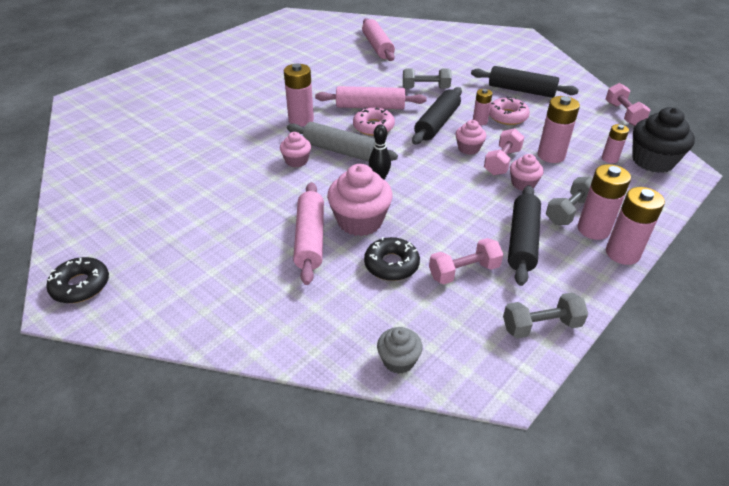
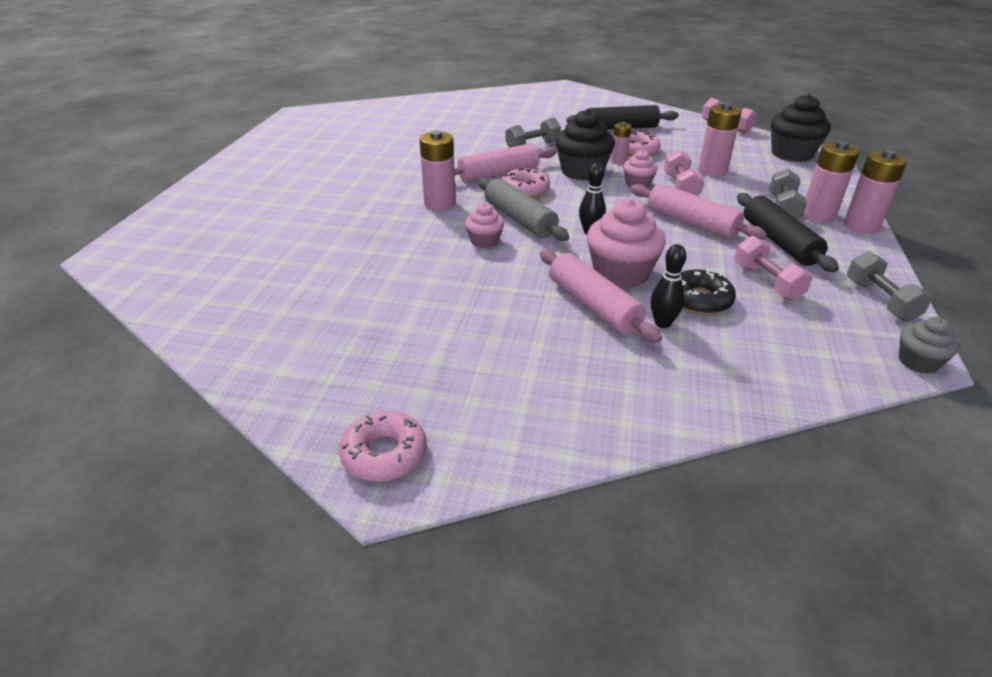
camera: 30 degrees left, 5 degrees down
black donut [46,257,109,303] -> pink donut [339,411,427,482]
grey rolling pin [287,122,398,162] -> grey rolling pin turned 60 degrees clockwise [478,178,569,241]
pink rolling pin [362,18,395,61] -> pink rolling pin moved to [630,183,767,240]
grey cupcake [377,327,423,374] -> grey cupcake moved to [899,317,959,374]
black rolling pin [412,87,462,144] -> black cupcake [555,109,615,180]
pink dumbbell [429,238,503,284] -> pink dumbbell turned 60 degrees counterclockwise [734,236,813,301]
grey dumbbell [503,292,588,339] -> grey dumbbell turned 60 degrees counterclockwise [847,251,932,322]
pink cupcake [510,154,544,191] -> none
pink battery [602,124,629,163] -> none
none -> black bowling pin [651,244,686,328]

